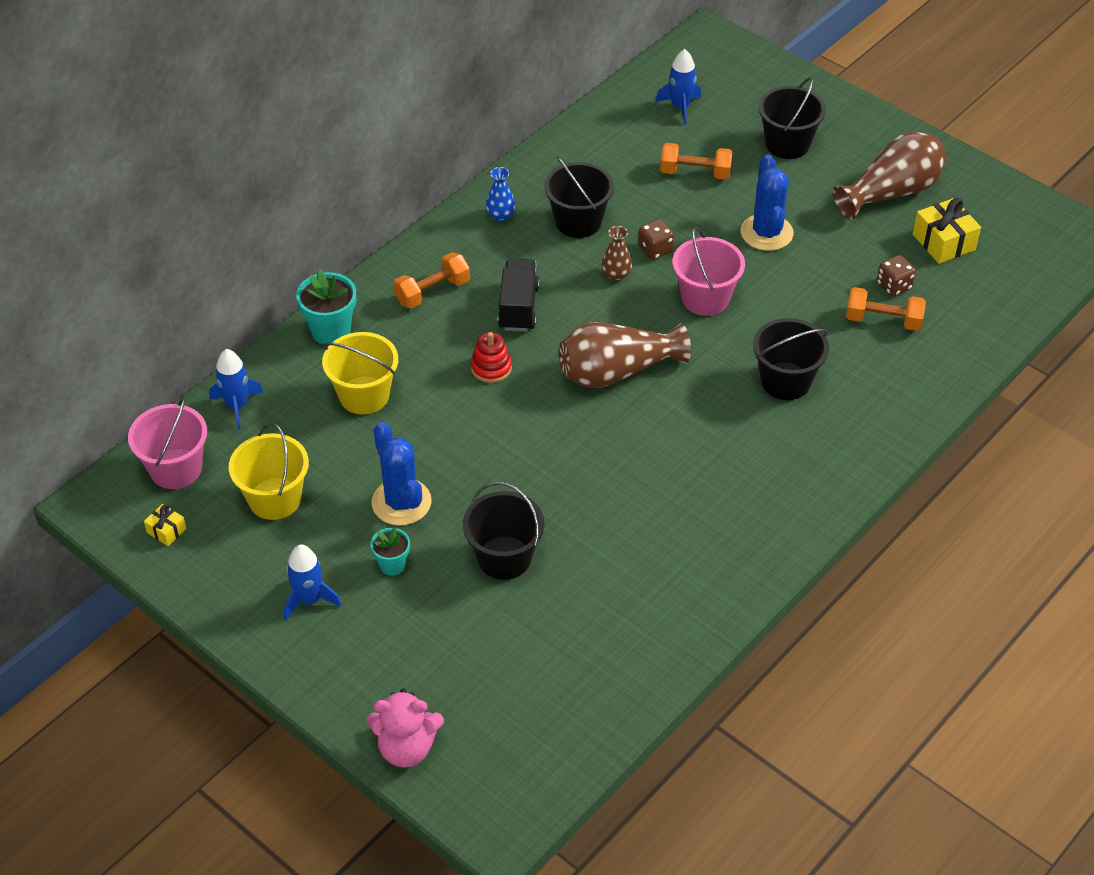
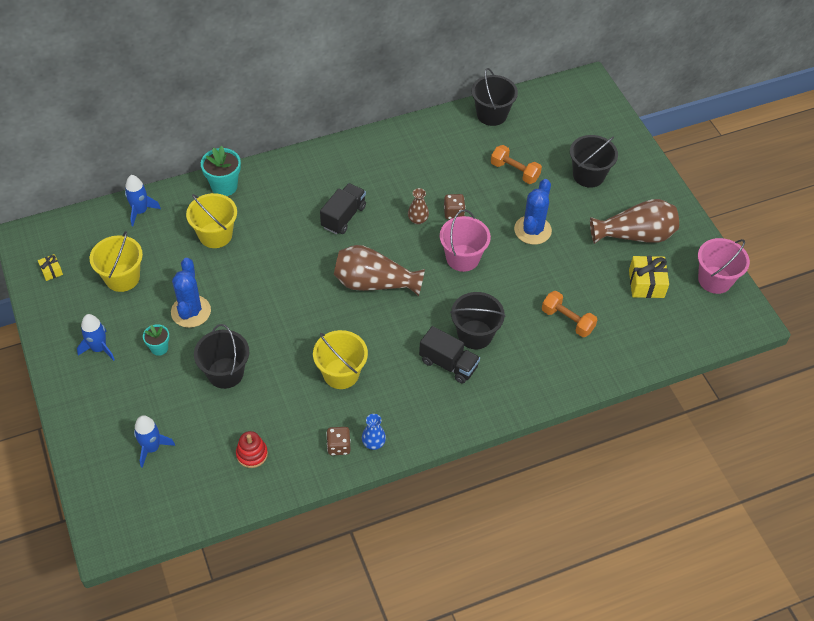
camera: 25 degrees right, 5 degrees up
pink bucket [128,397,207,489] -> pink bucket moved to [698,238,750,294]
pink teddy bear [367,688,444,768] -> none
orange dumbbell [393,252,470,309] -> none
red stacking toy [471,332,512,383] -> red stacking toy moved to [236,431,268,468]
blue vase [486,167,515,222] -> blue vase moved to [362,414,386,450]
black bucket [544,156,614,238] -> black bucket moved to [471,68,518,126]
blue rocket [656,49,701,125] -> blue rocket moved to [134,415,175,468]
brown dice [877,255,916,296] -> brown dice moved to [326,427,351,455]
none -> yellow bucket [313,330,368,389]
none -> black truck [419,326,480,384]

